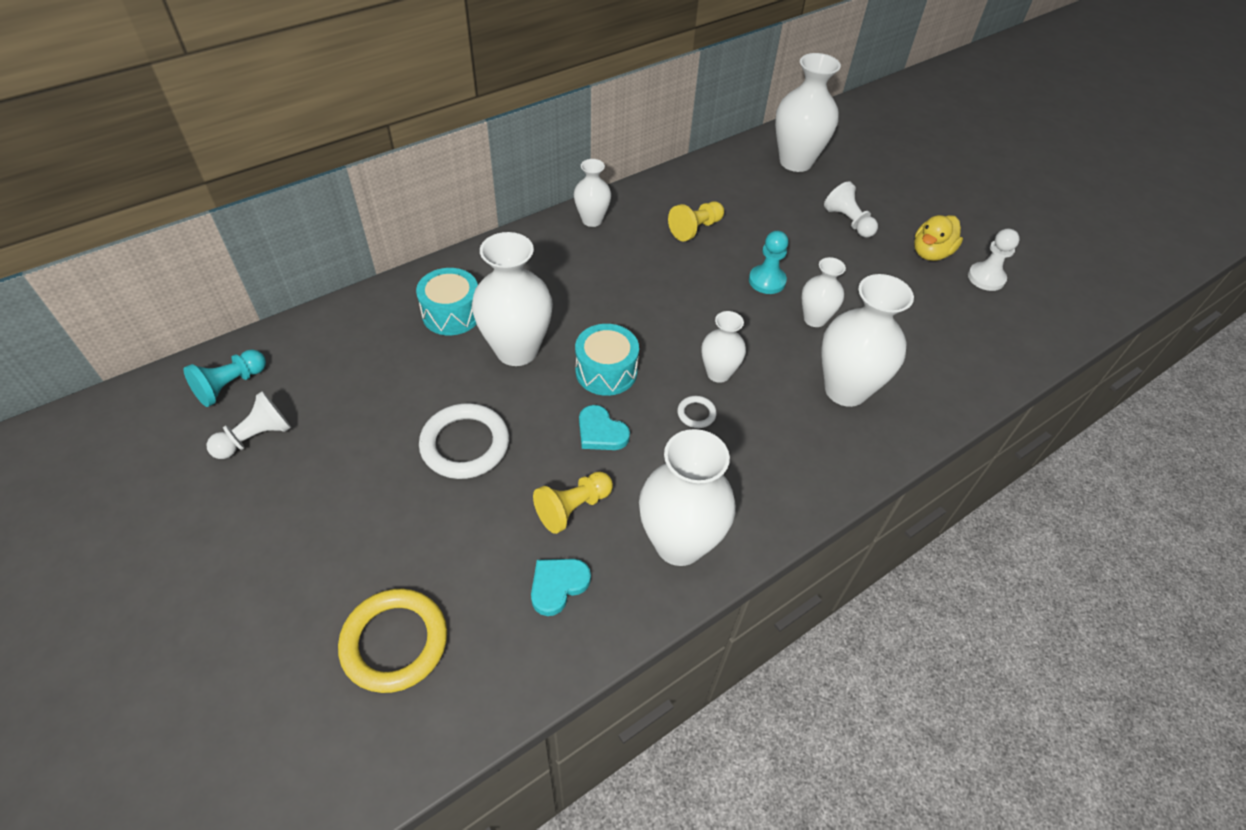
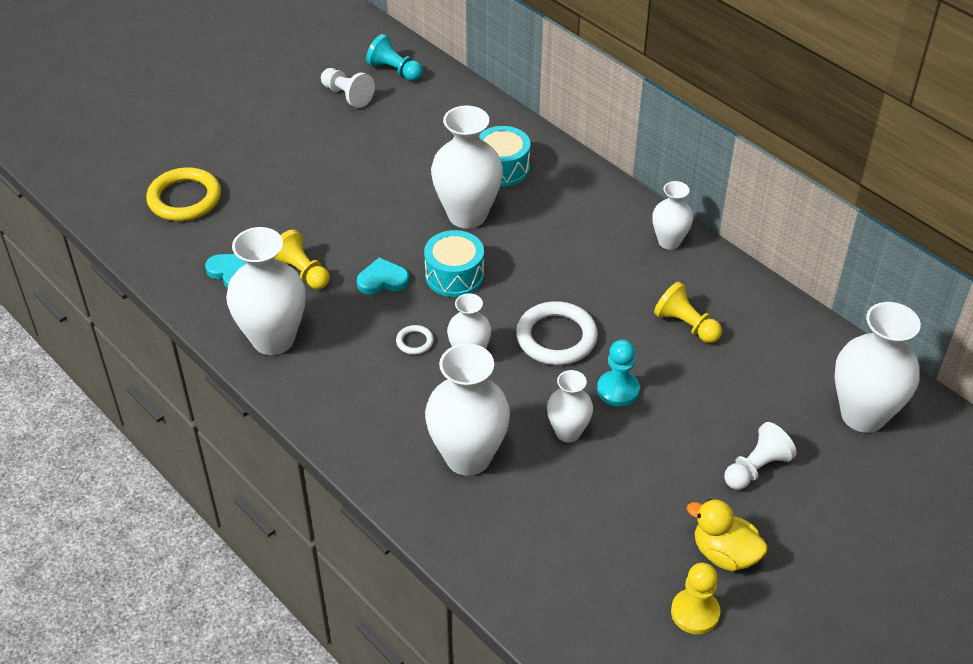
camera: 85 degrees right, 5 degrees down
white ring [419,403,509,479] -> white ring moved to [516,301,598,365]
turquoise heart [579,405,630,450] -> turquoise heart turned 45 degrees clockwise [357,257,409,294]
white pawn [968,228,1020,291] -> yellow pawn [671,563,720,634]

